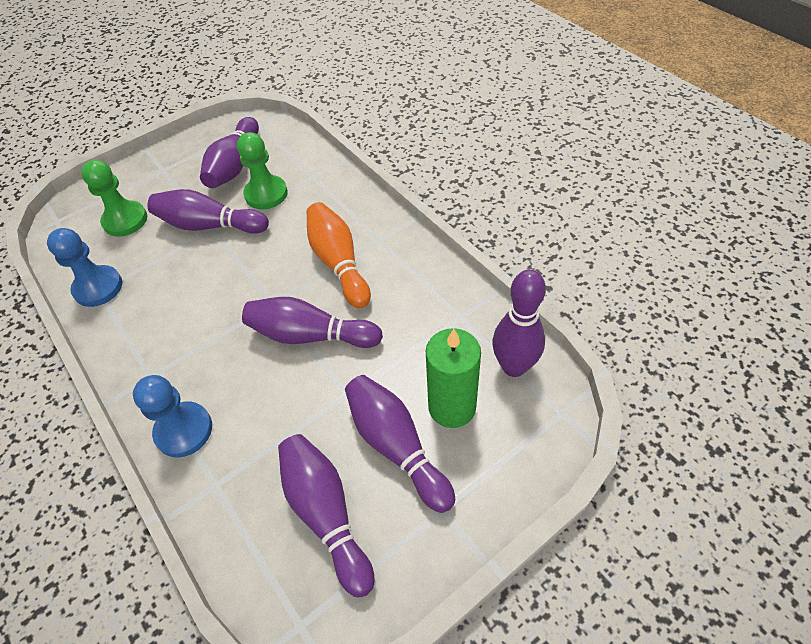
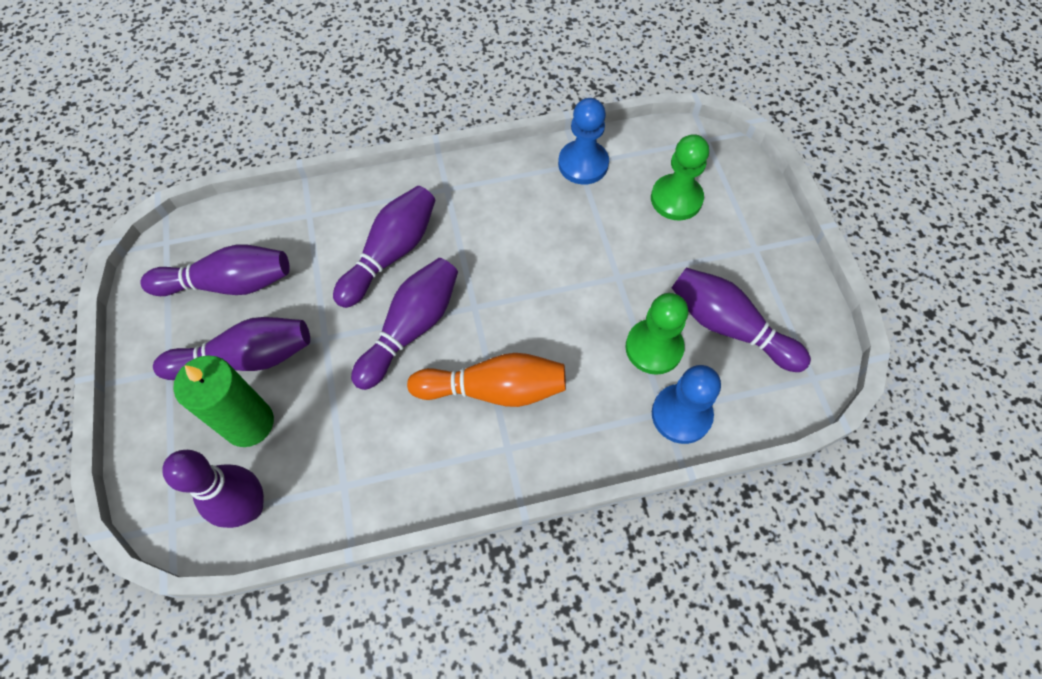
camera: 110 degrees right, 10 degrees up
blue pawn [133,375,212,457] -> blue pawn moved to [652,365,721,444]
purple bowling pin [148,189,269,234] -> purple bowling pin moved to [333,186,435,308]

